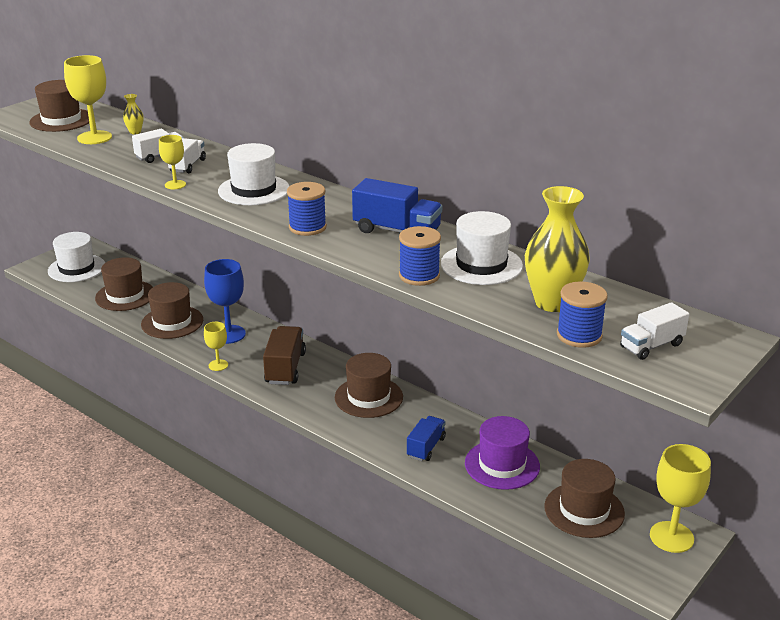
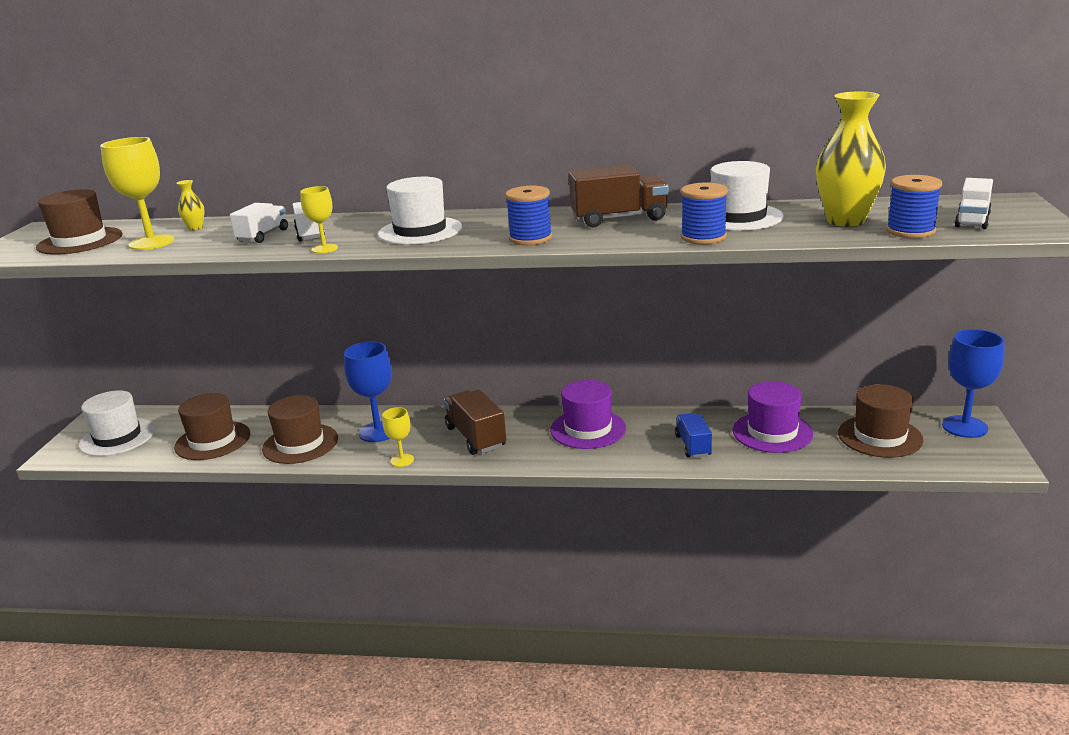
camera: 30 degrees left, 5 degrees down
brown hat [335,353,403,418] -> purple hat [550,380,626,449]
blue truck [352,178,442,233] -> brown truck [569,165,669,227]
yellow goblet [650,444,711,553] -> blue goblet [942,329,1004,438]

